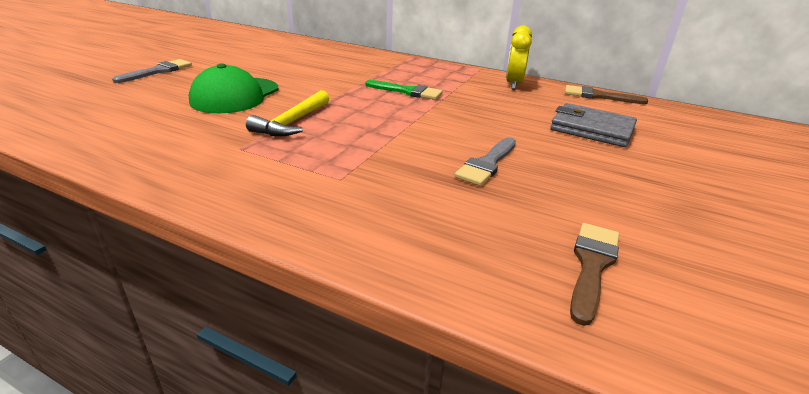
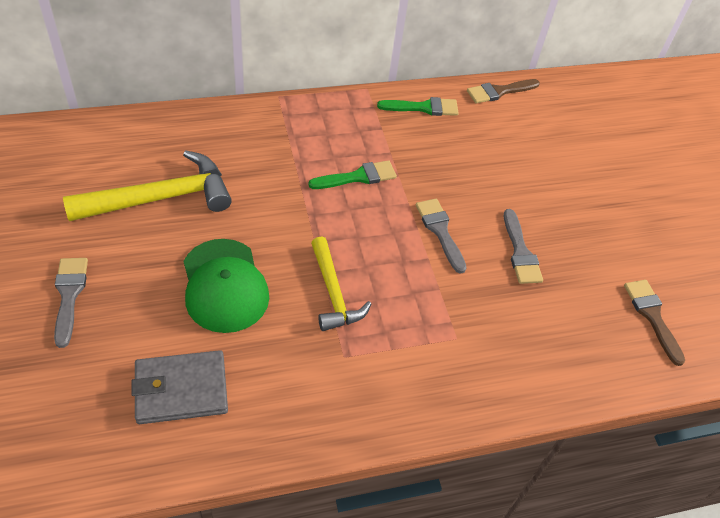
camera: 45 degrees left, 20 degrees up
yellow clock [506,25,532,90] -> green brush [377,97,459,116]
grey wallet [550,103,637,147] -> grey wallet moved to [131,350,228,424]
none -> yellow hammer [63,150,232,221]
none -> grey brush [416,199,467,274]

